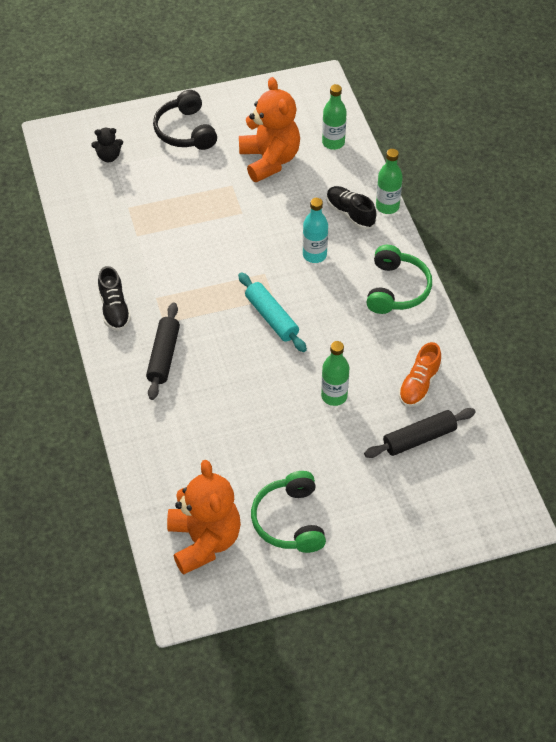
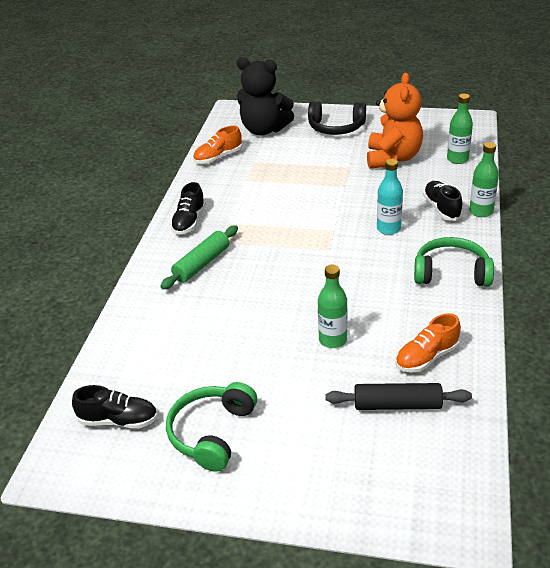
camera: 30 degrees right, 15 degrees down
black teddy bear [91,128,123,162] -> black teddy bear [237,57,294,136], size x2.15
black rolling pin [146,303,180,400] -> green rolling pin [161,225,238,290]
black headphones [153,90,217,150] -> black headphones turned 90 degrees counterclockwise [308,101,366,135]
orange teddy bear [167,460,241,575] -> black shoe [72,385,158,429]
turquoise rolling pin [238,272,307,352] -> none
green headphones [366,245,432,314] -> green headphones turned 120 degrees counterclockwise [414,237,494,287]
none -> orange shoe [193,126,242,164]

